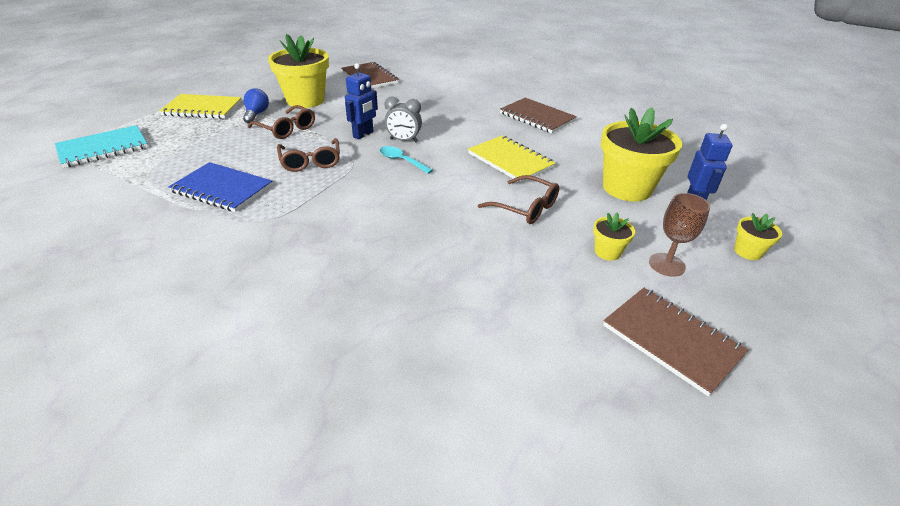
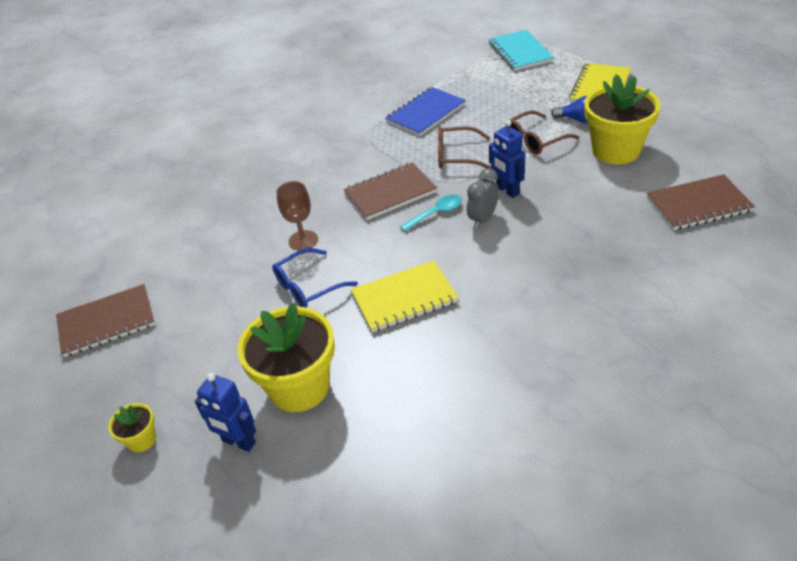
camera: 115 degrees right, 5 degrees up
brown glasses [478,175,559,224] -> blue glasses [272,248,358,308]
brown notebook [500,98,577,133] -> brown notebook moved to [344,162,437,220]
yellow flower pot [593,213,635,261] -> none
brown goblet [649,193,710,277] -> brown goblet moved to [276,181,318,251]

